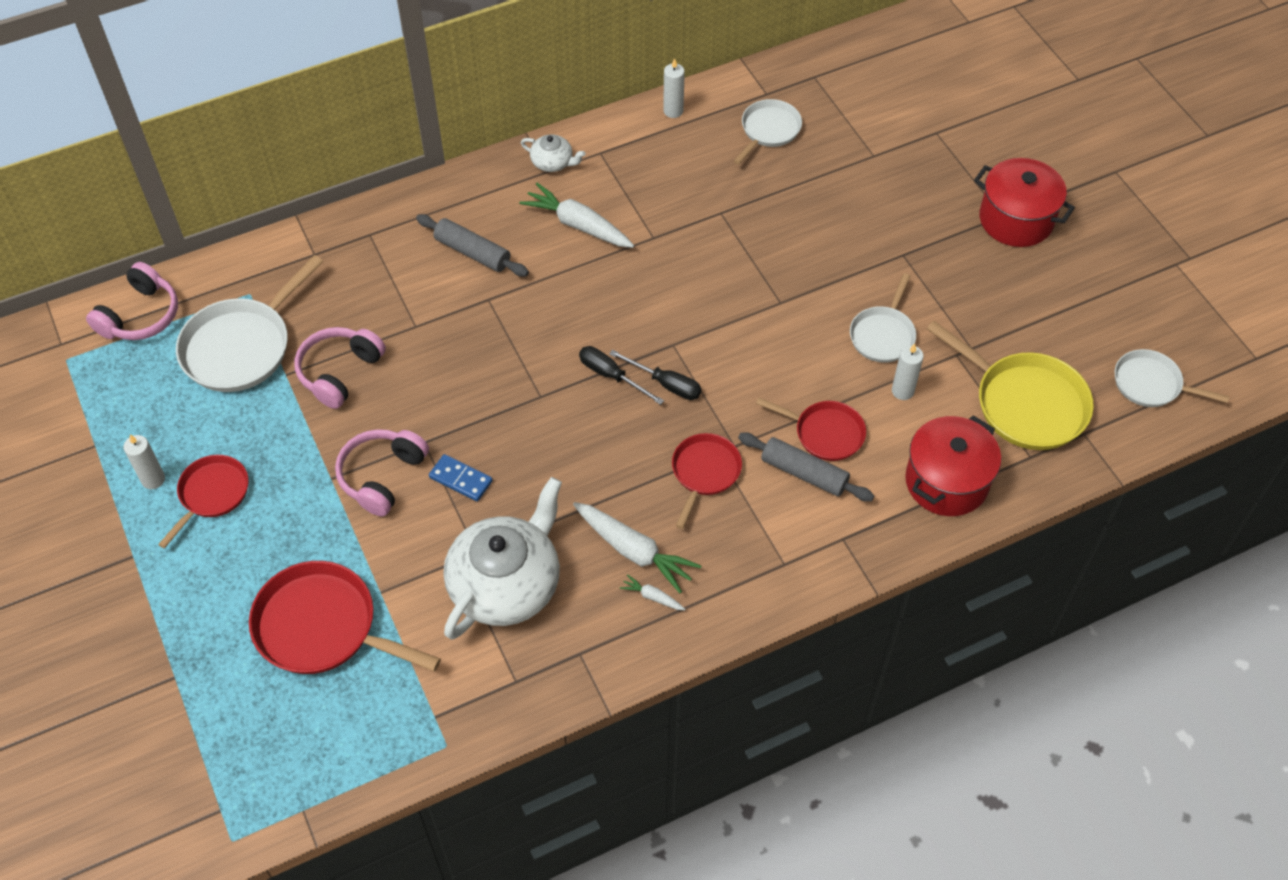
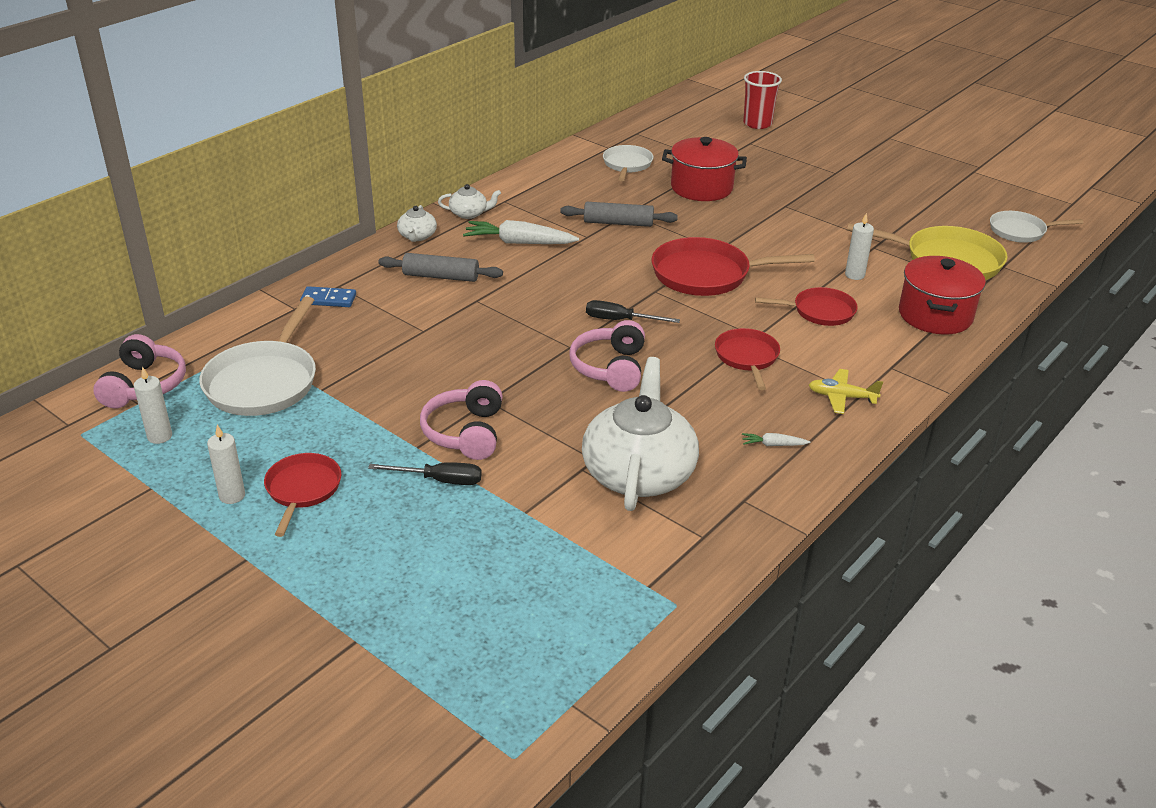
camera: 25 degrees left, 20 degrees down
red pan [249,561,441,674] -> red pan moved to [651,237,815,296]
pink headphones [295,327,386,409] -> pink headphones moved to [569,320,645,392]
blue domino [429,454,493,502] -> blue domino moved to [300,286,356,307]
white carrot [573,502,701,593] -> none
black screwdriver [609,350,701,400] -> black screwdriver moved to [368,462,482,485]
white candle [663,58,685,118] -> white candle moved to [134,367,172,444]
grey rolling pin [738,432,874,502] -> grey rolling pin moved to [560,202,678,227]
white pan [850,273,916,363] -> none
red pot [974,158,1075,247] -> red pot moved to [662,137,747,201]
none -> white teapot [397,205,437,242]
none -> red cup [743,71,782,129]
none -> yellow plane [809,369,883,414]

